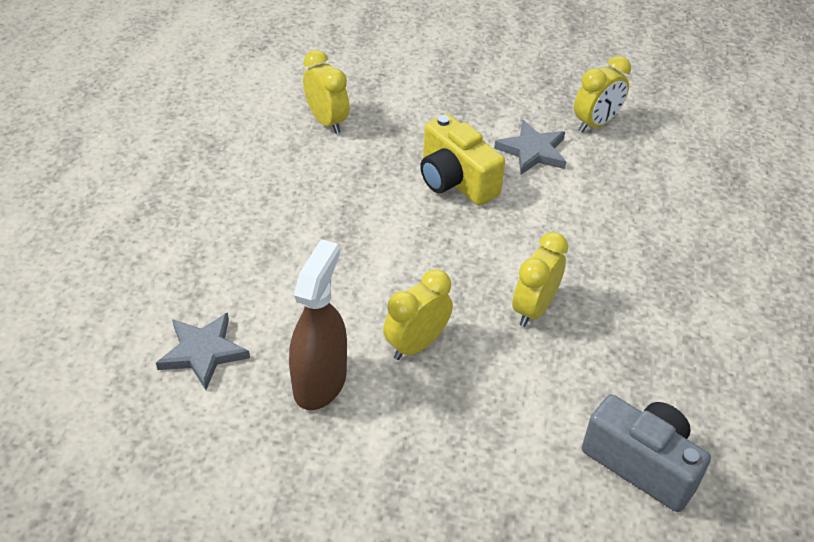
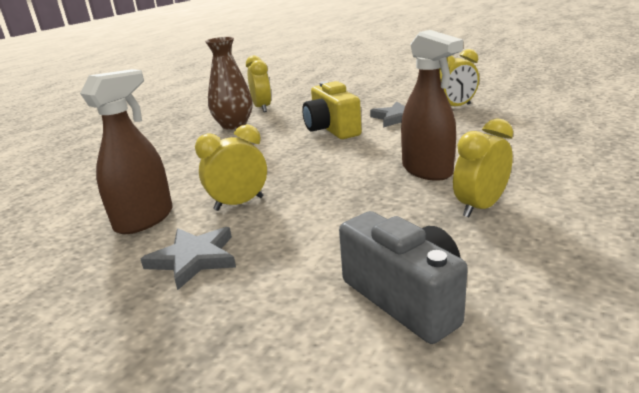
camera: 20 degrees right, 20 degrees down
grey star [156,313,250,390] -> grey star moved to [141,227,236,290]
yellow clock [512,232,568,327] -> yellow clock moved to [453,118,513,217]
none -> brown vase [205,37,252,130]
none -> brown spray bottle [401,30,463,181]

